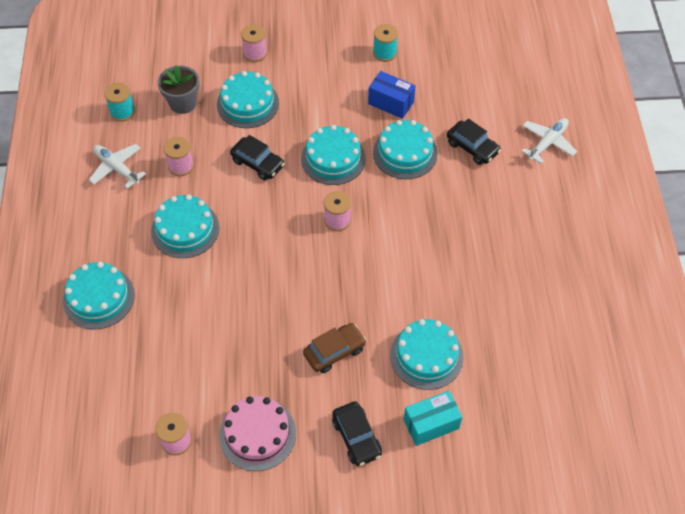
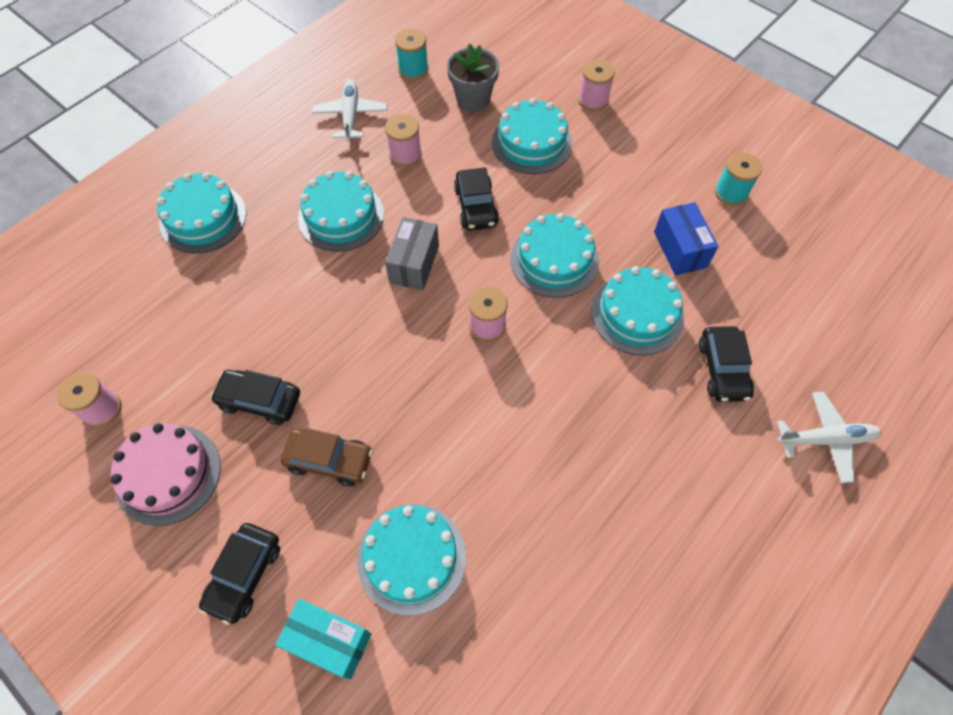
camera: 45 degrees right, 5 degrees up
none -> black car [210,370,300,425]
none -> grey box [385,217,439,291]

